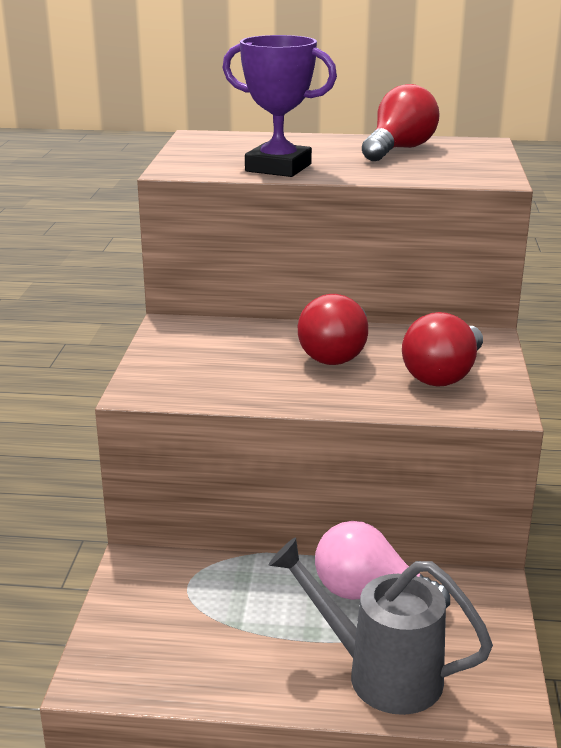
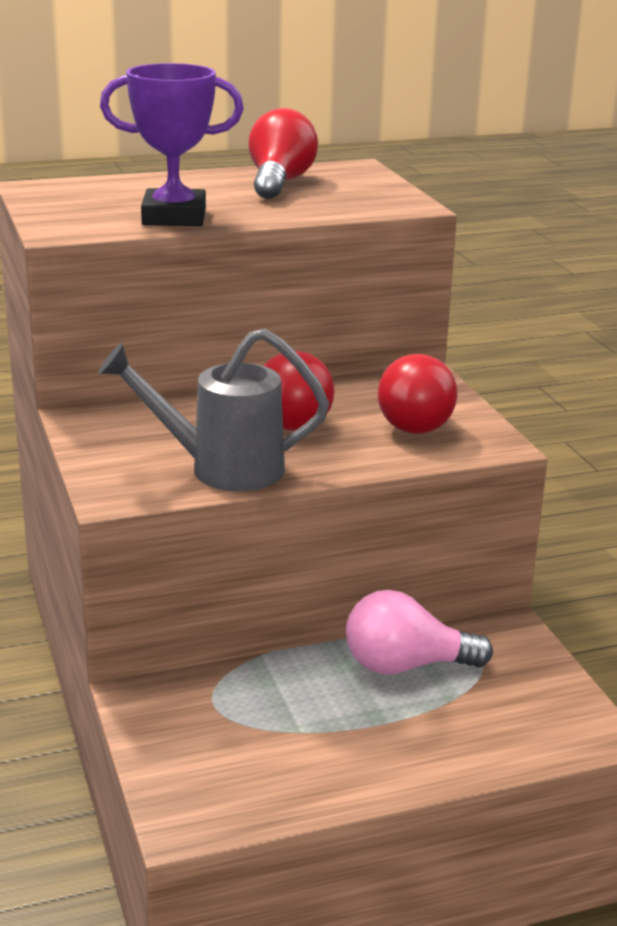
camera: 25 degrees left, 0 degrees up
grey watering can [269,538,493,715] -> grey watering can moved to [98,328,329,492]

